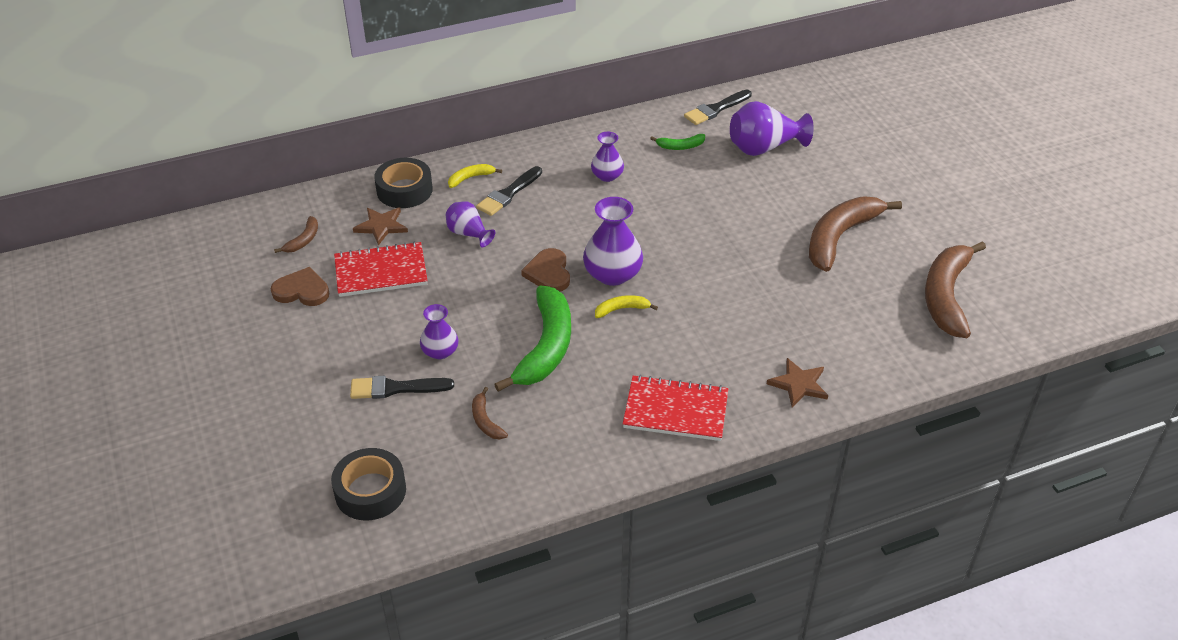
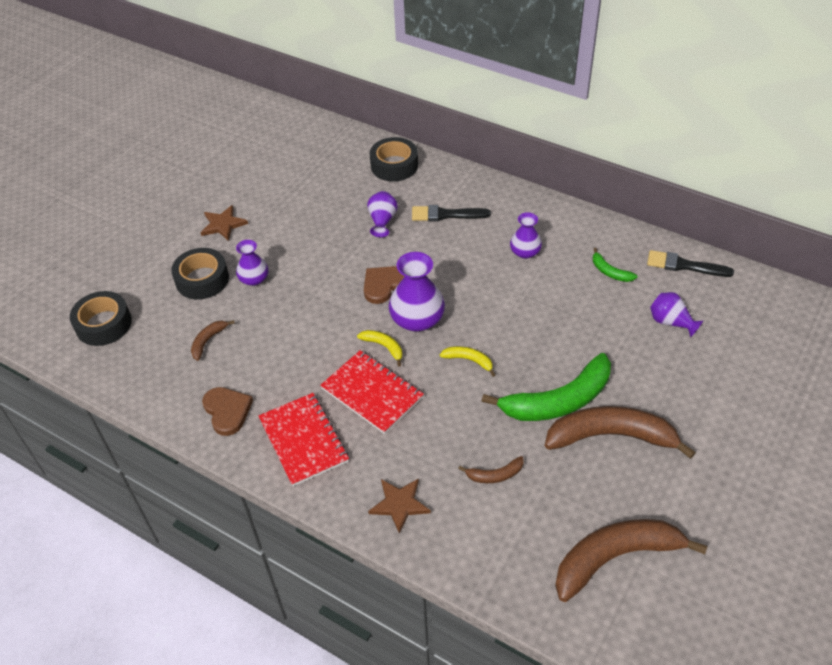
camera: 55 degrees right, 5 degrees up
brown heart [271,267,329,306] -> brown heart moved to [202,387,253,436]
brown banana [274,216,318,253] -> brown banana moved to [458,456,524,483]
red notebook [334,242,428,297] -> red notebook moved to [320,350,424,434]
black brush [350,376,454,399] -> black tape [171,248,229,300]
brown star [353,207,408,246] -> brown star moved to [200,205,248,241]
yellow banana [448,164,502,188] -> yellow banana moved to [440,346,495,377]
green banana [494,286,571,392] -> green banana moved to [482,353,611,421]
purple vase [730,101,814,156] -> purple vase [650,292,704,338], size x0.60

